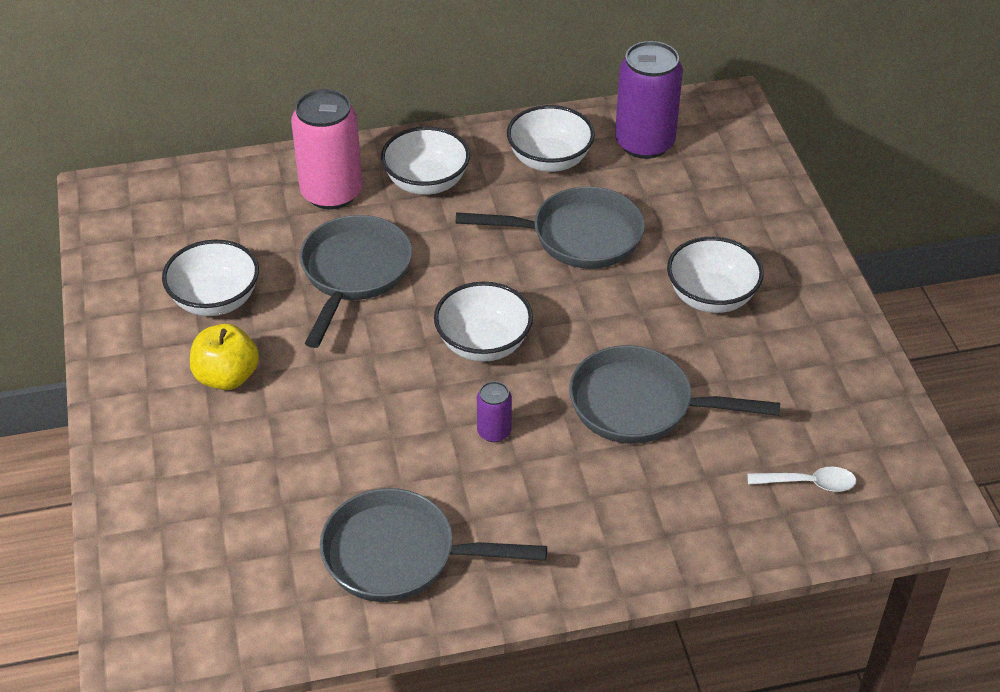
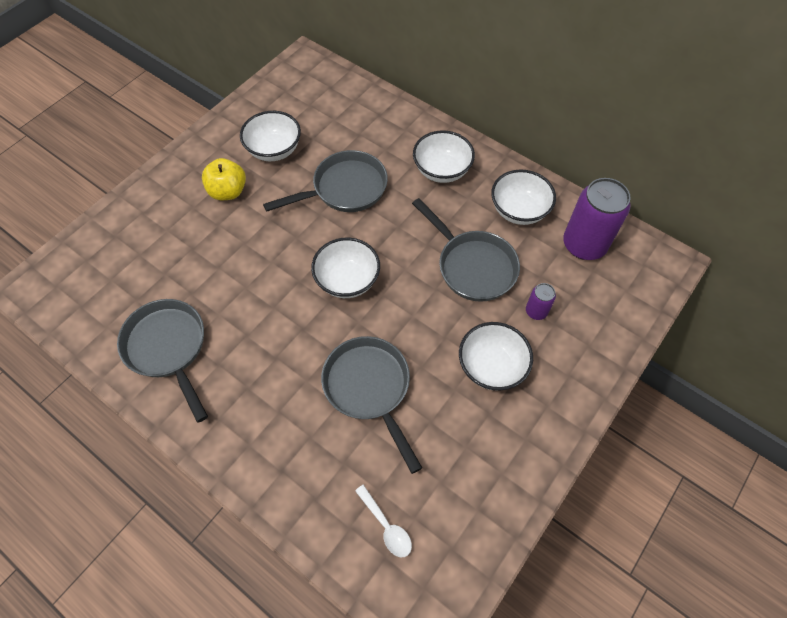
camera: 50 degrees right, 15 degrees up
pink can [291,89,362,209] -> none
purple can [477,381,512,442] -> purple can moved to [526,283,556,320]

